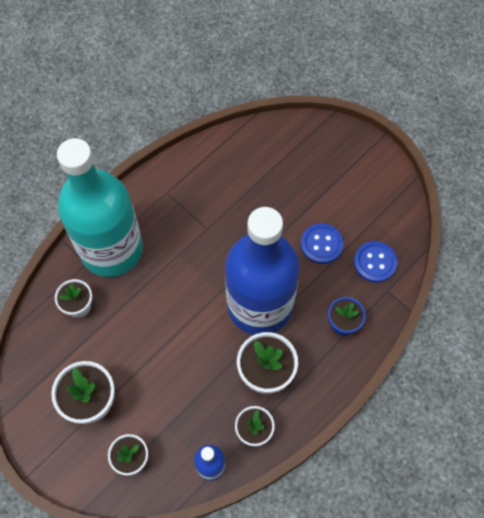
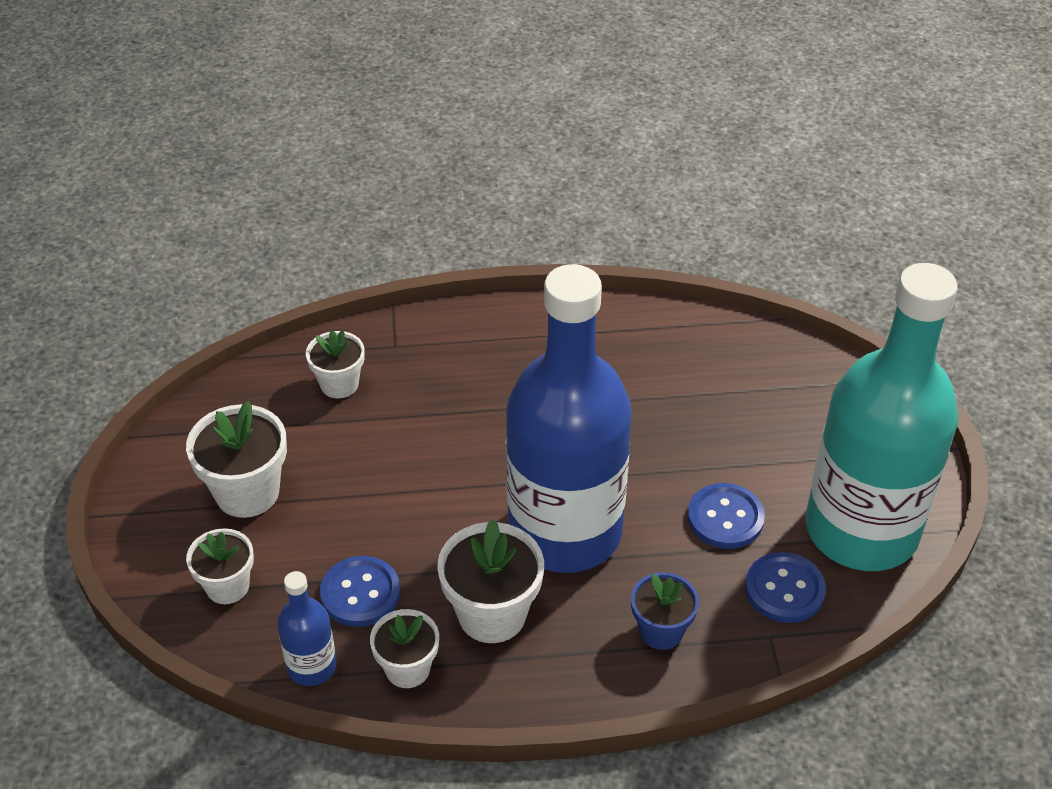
camera: 40 degrees right, 20 degrees down
turquoise bottle [57,138,143,277] -> turquoise bottle moved to [805,263,958,571]
none -> blue button [320,556,400,627]

